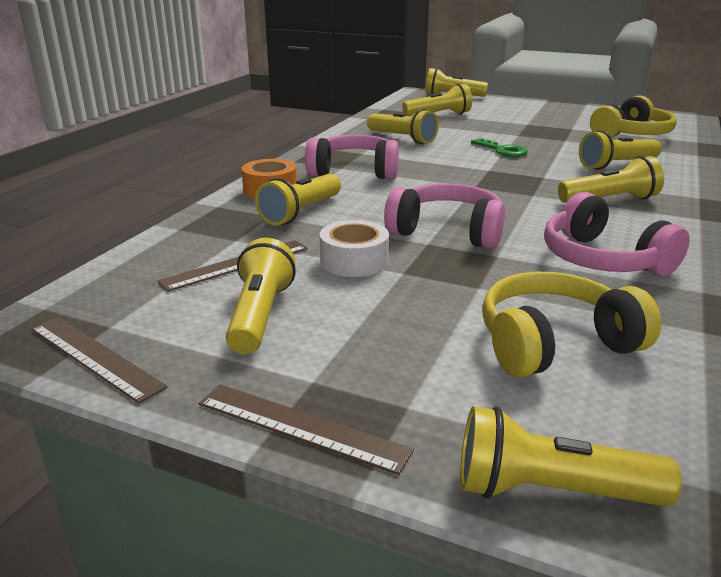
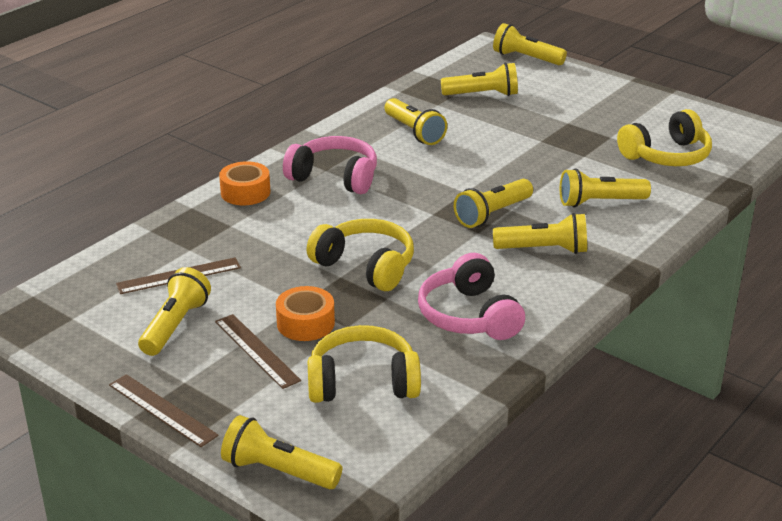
camera: 15 degrees right, 5 degrees up
brown ruler [31,317,167,404] -> brown ruler moved to [215,314,301,389]
yellow flashlight [255,174,341,226] -> yellow flashlight moved to [454,179,533,228]
white tape [320,220,389,277] -> none
pink headphones [384,183,505,249] -> yellow headphones [307,219,414,291]
green key [471,138,528,157] -> none
none -> orange tape [276,286,335,341]

